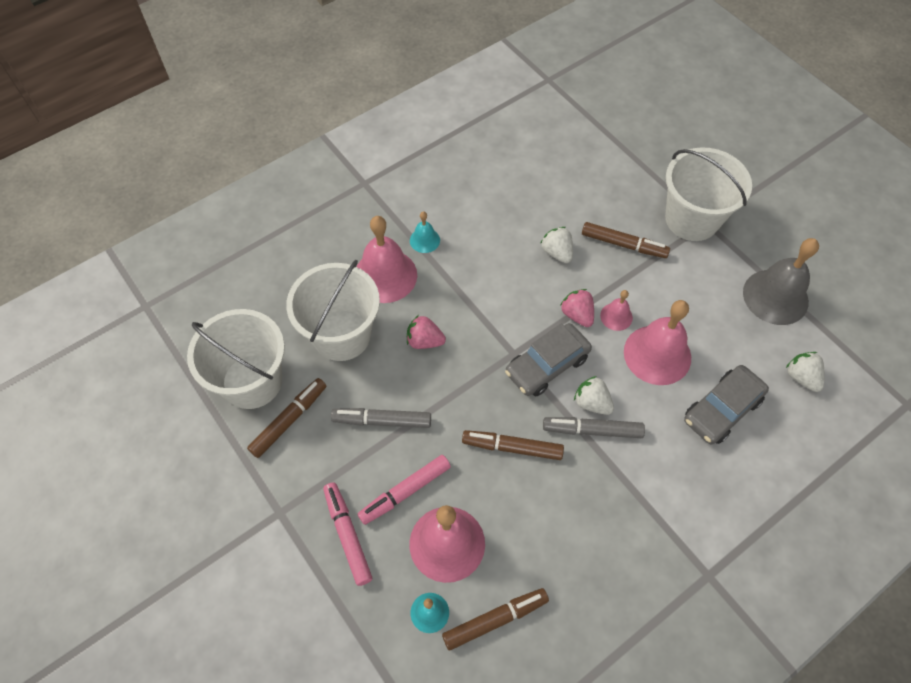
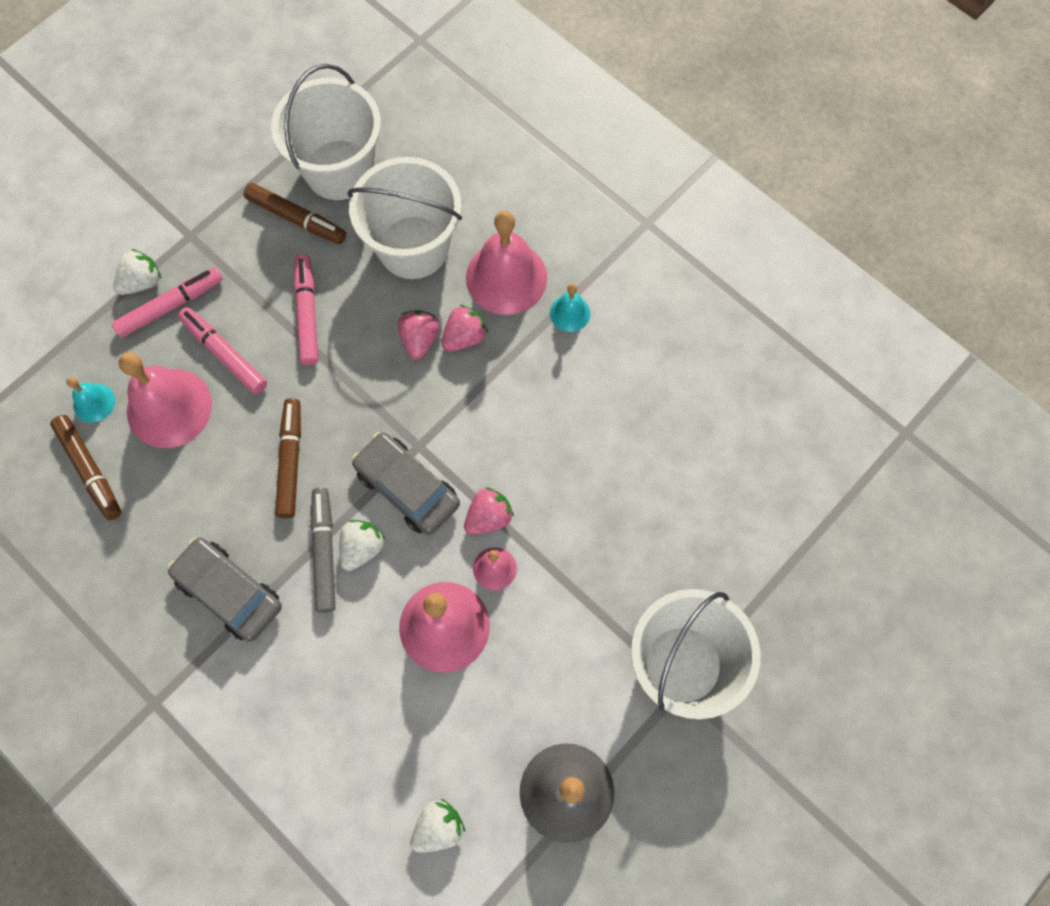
camera: 80 degrees right, 10 degrees up
grey marker [331,408,431,428] -> pink marker [294,254,318,365]
white strawberry [540,227,573,263] -> white strawberry moved to [113,249,161,295]
brown marker [582,222,670,258] -> none
grey car [684,365,769,444] -> grey car moved to [168,538,282,642]
none -> pink strawberry [442,305,488,352]

